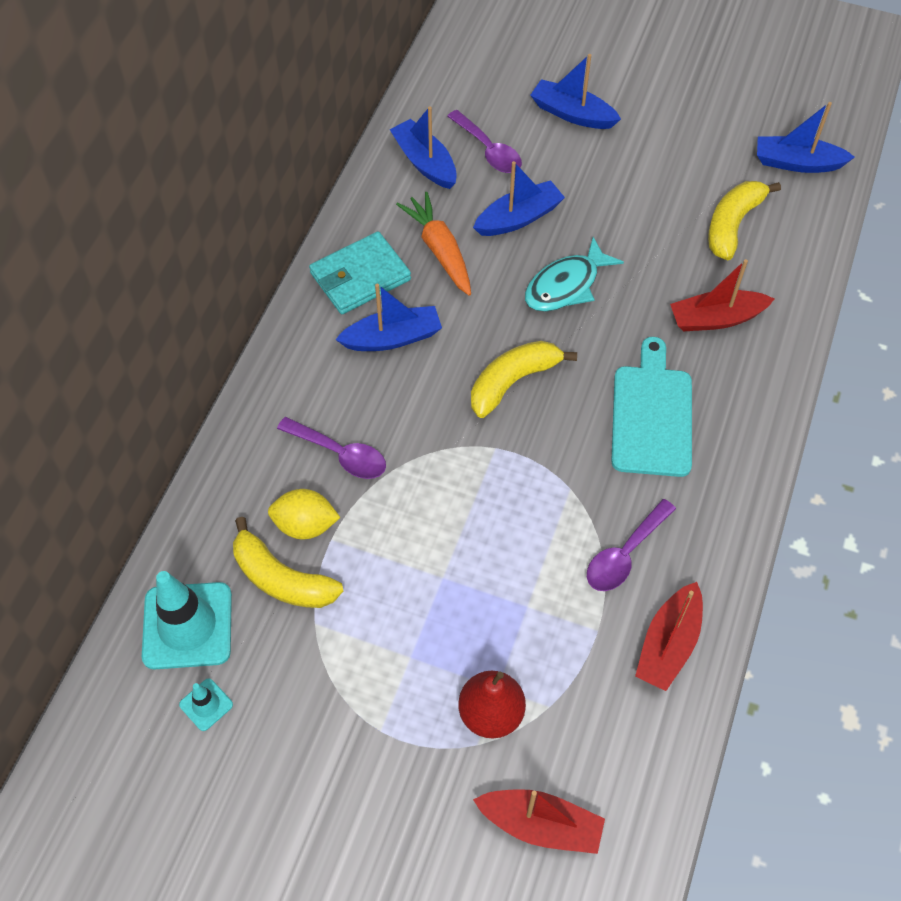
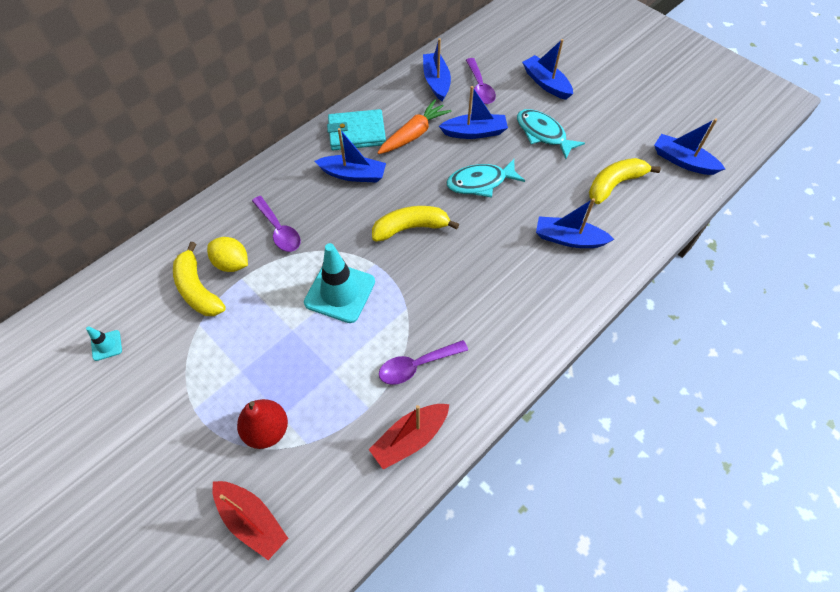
camera: 25 degrees right, 0 degrees up
turquoise traffic cone [142,571,232,670] -> turquoise traffic cone moved to [304,243,375,323]
orange carrot [396,192,471,296] -> orange carrot turned 45 degrees clockwise [377,99,452,154]
turquoise cutting board [611,337,692,477] -> none
red boat [670,259,774,332] -> blue boat [536,198,614,248]
none -> turquoise fish [517,109,585,159]

